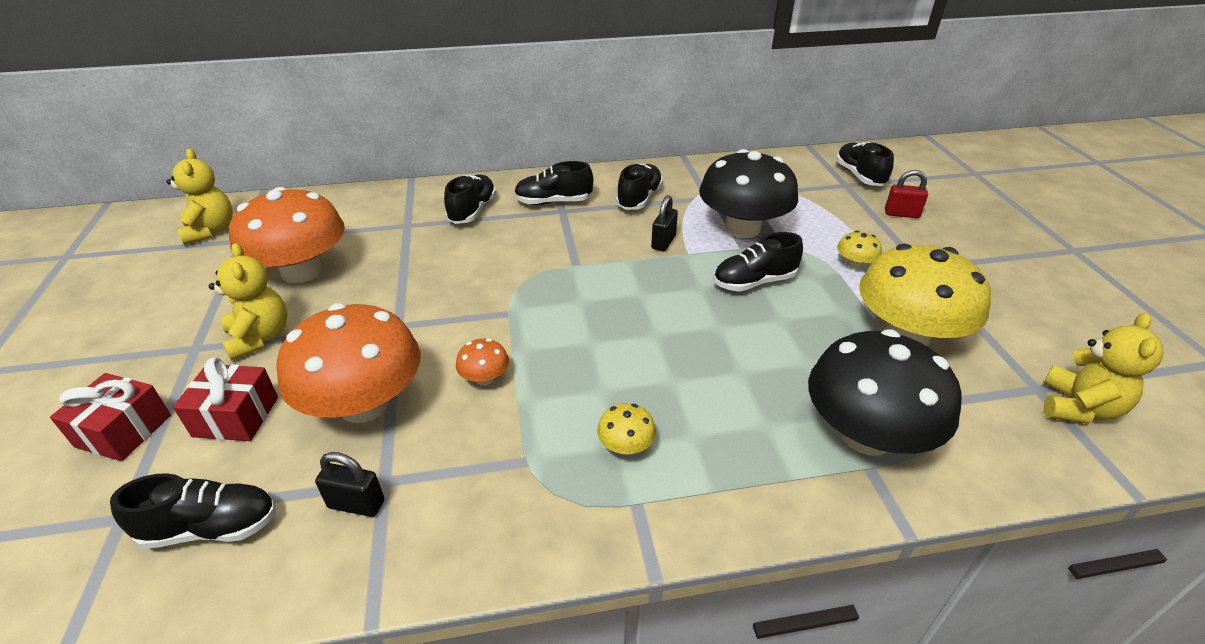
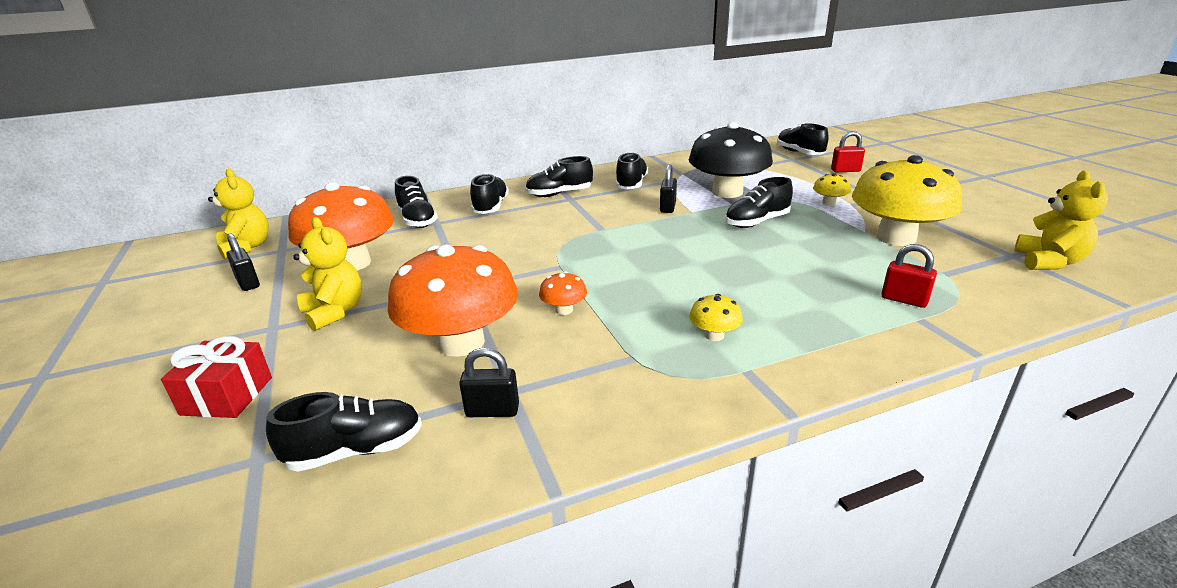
camera: 10 degrees left, 10 degrees down
red gift [173,357,278,441] -> none
black mushroom [808,329,962,456] -> red padlock [881,244,937,308]
none -> black padlock [226,233,260,291]
none -> black shoe [395,176,438,228]

